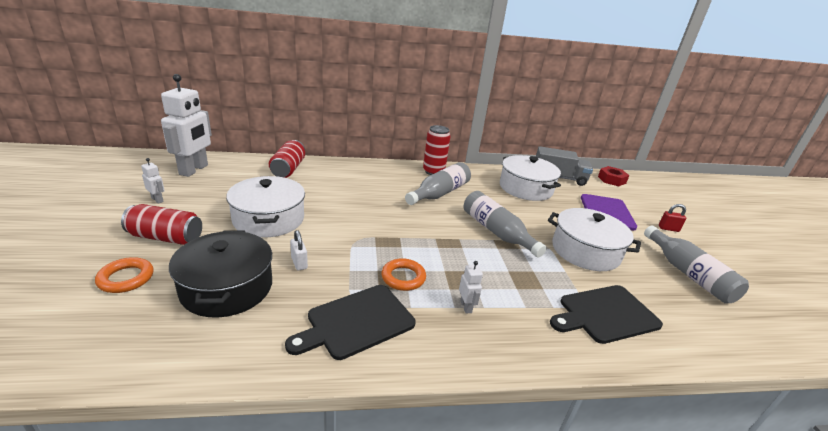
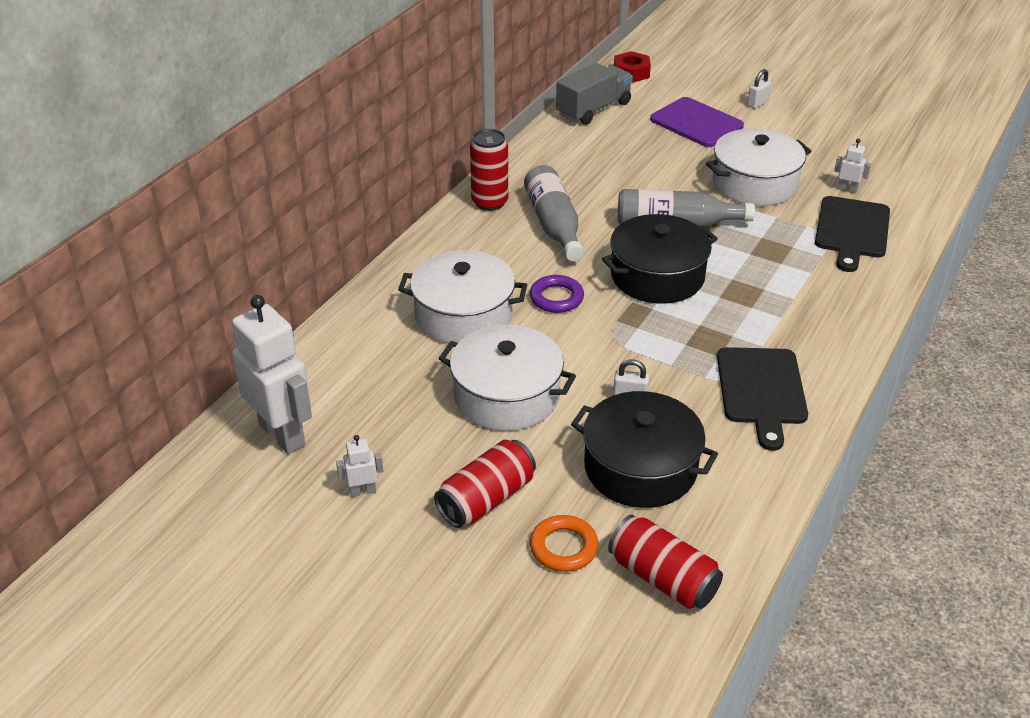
camera: 50 degrees left, 10 degrees up
red can [269,140,305,178] -> red can moved to [608,515,723,609]
orange ring [381,258,426,291] -> none
white robot [459,261,483,314] -> white robot moved to [834,139,871,193]
white pot [500,155,561,201] -> white pot moved to [398,250,527,343]
grey bottle [644,226,749,303] -> none
red padlock [659,204,686,232] -> white padlock [747,69,772,109]
none -> purple ring [530,275,584,313]
none -> black pot [602,214,718,304]

